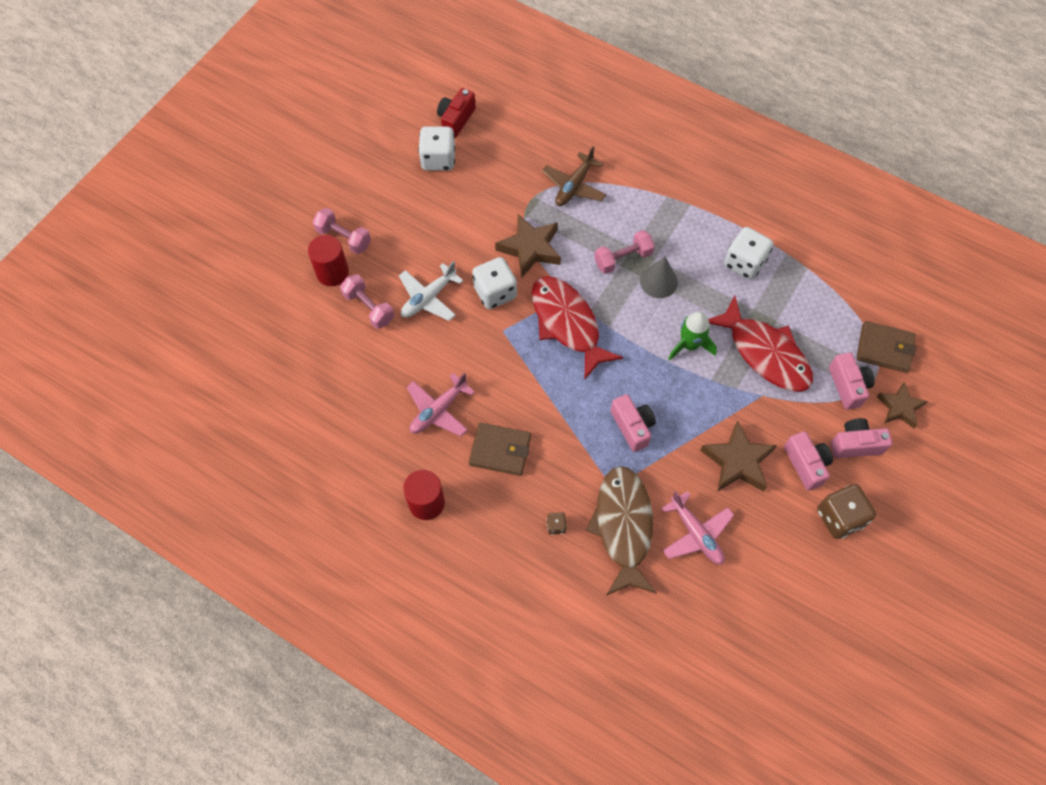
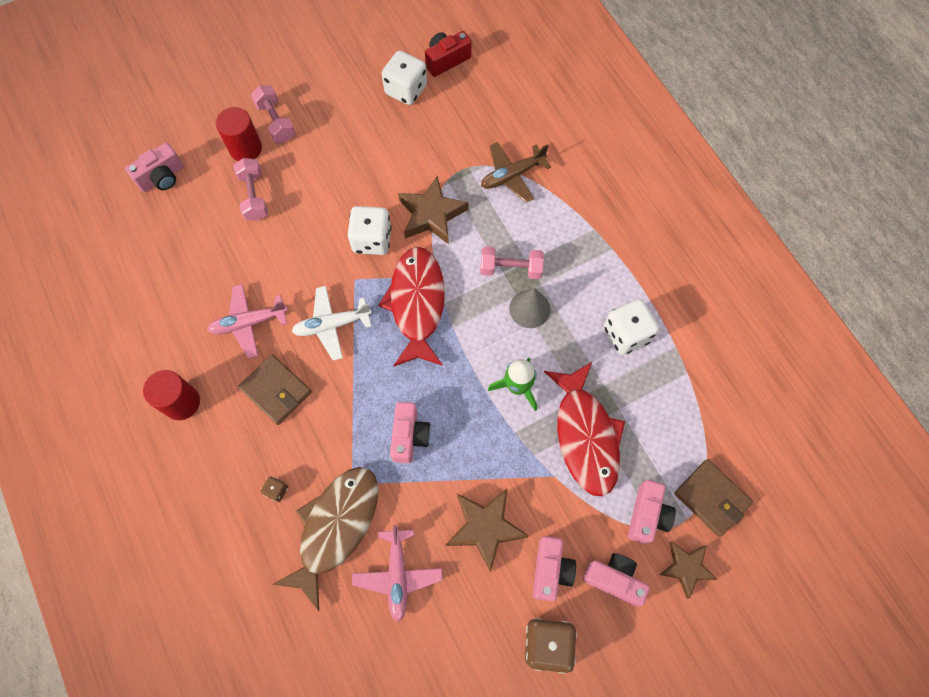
camera: 30 degrees right, 5 degrees up
white plane [399,261,463,321] -> white plane moved to [292,286,372,361]
none -> pink camera [125,142,184,192]

